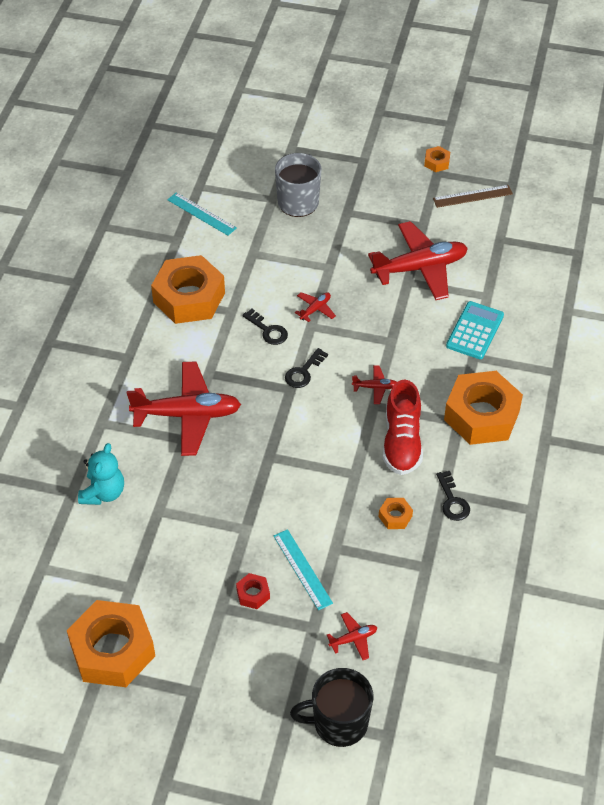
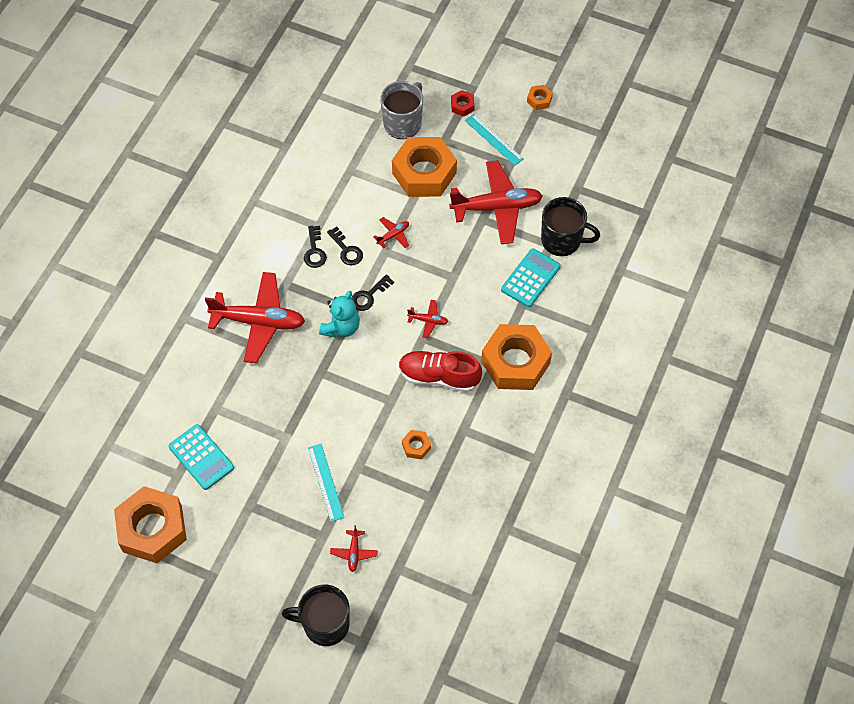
camera: 10 degrees right, 10 degrees up
turquoise teddy bear [78,443,124,505] -> turquoise teddy bear moved to [319,291,360,338]
orange nut [151,255,225,324] -> orange nut moved to [392,137,457,197]
turquoise ruler [167,192,237,236] -> turquoise ruler moved to [465,114,524,166]
red nut [236,573,270,609] -> red nut moved to [451,90,475,117]
red plane [327,612,377,660] -> red plane turned 105 degrees clockwise [330,525,378,572]
red shoe [383,380,423,475] -> red shoe turned 90 degrees clockwise [399,351,482,392]
brown ruler [433,185,513,208] -> none
black key [436,471,470,521] -> black key moved to [304,226,327,268]
none -> turquoise calculator [168,424,234,490]
none -> black mug [541,197,600,256]

